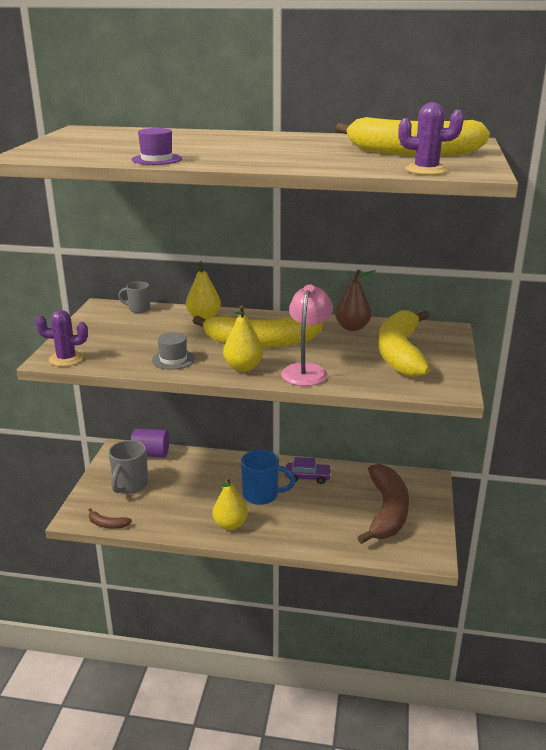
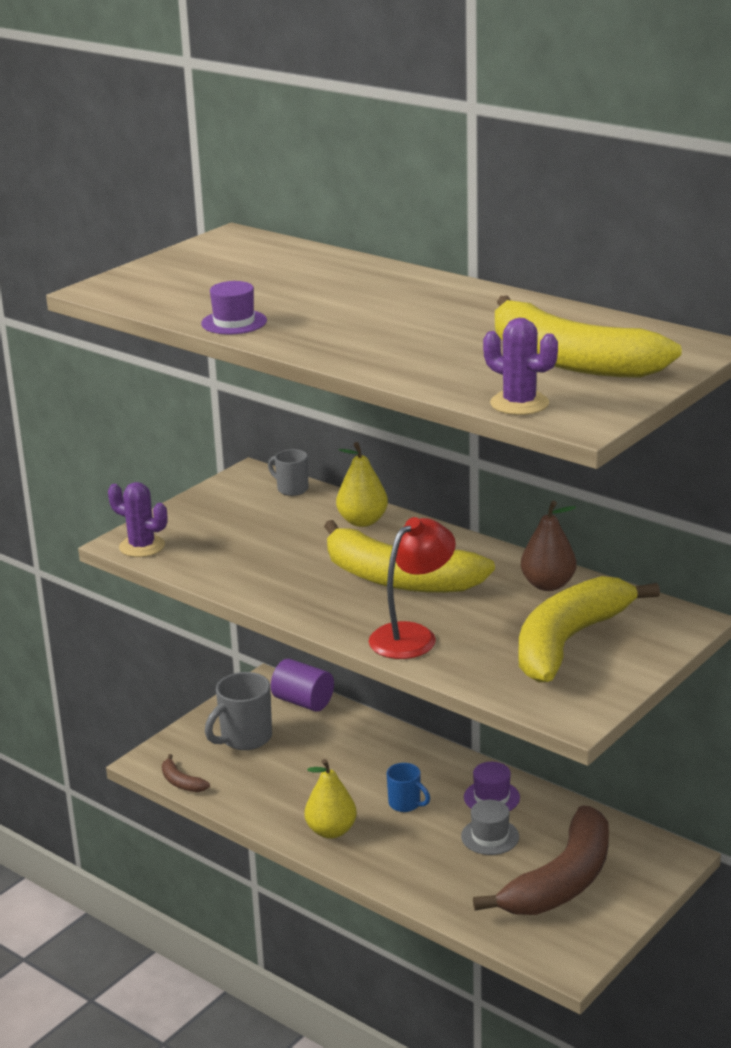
camera: 30 degrees right, 0 degrees up
grey hat [152,332,195,370] -> grey hat moved to [461,800,519,855]
yellow pear [223,305,263,372] -> none
blue mug [241,450,296,505] -> blue mug [387,763,430,812], size x0.59
pink lamp [281,284,333,386] -> red lamp [369,517,456,659]
purple car [285,457,332,484] -> purple hat [464,762,520,811]

